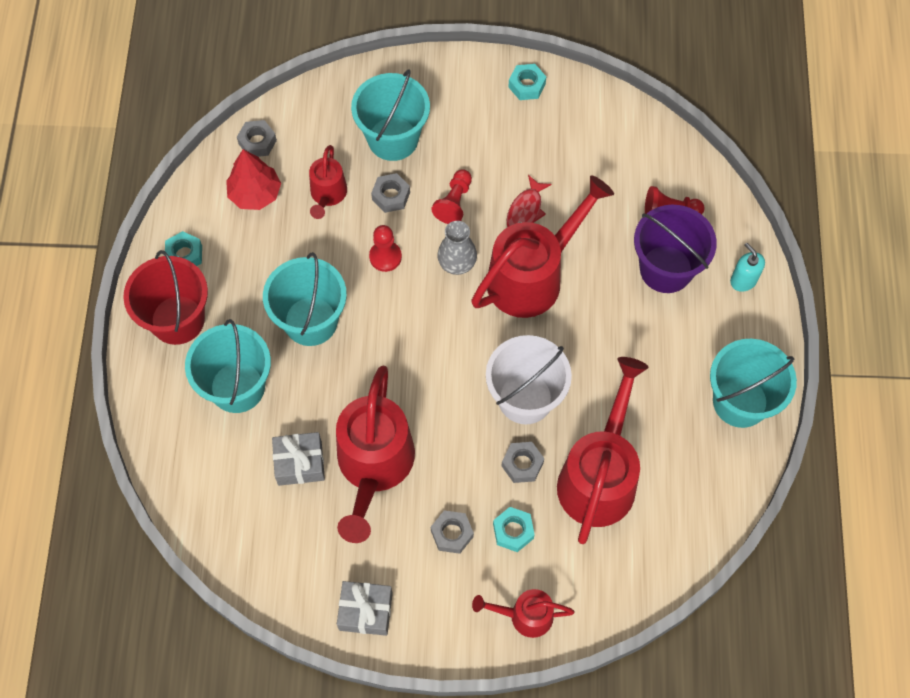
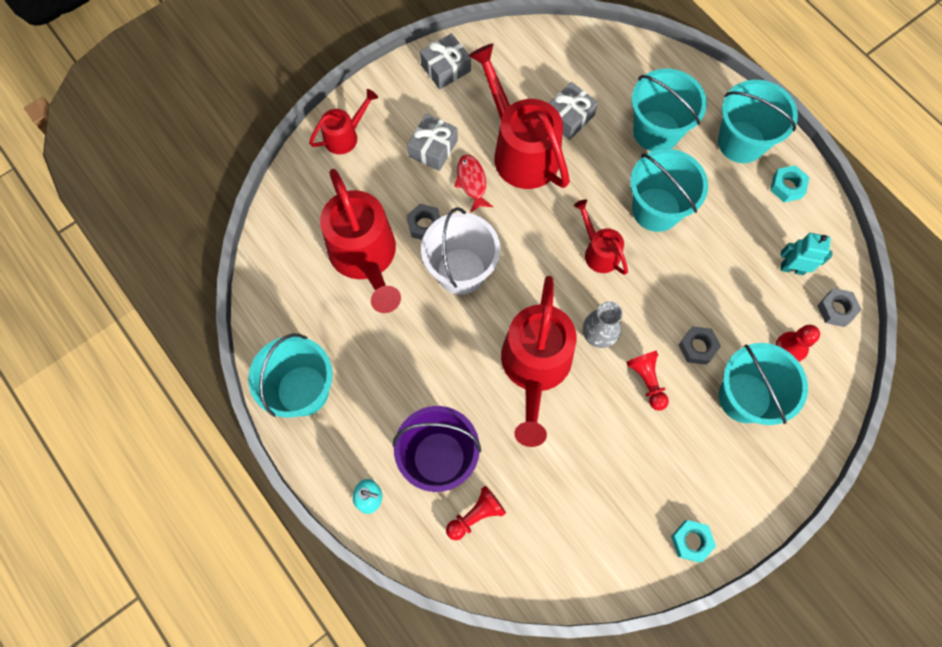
camera: 140 degrees right, 5 degrees up
red bucket [123,250,208,345] -> turquoise bucket [718,80,798,163]
red tree [226,149,281,210] -> turquoise robot [781,233,832,275]
red watering can [309,145,347,219] -> red watering can moved to [574,199,628,275]
red pawn [369,225,402,272] -> red pawn moved to [776,325,820,362]
grey nut [431,510,474,554] -> grey gift [407,114,458,171]
turquoise nut [493,507,535,552] -> none
red fish [507,175,552,227] -> red fish moved to [454,154,493,213]

